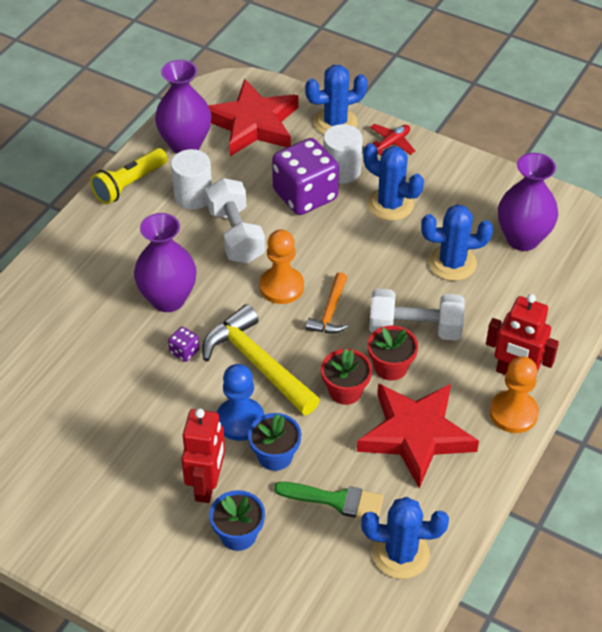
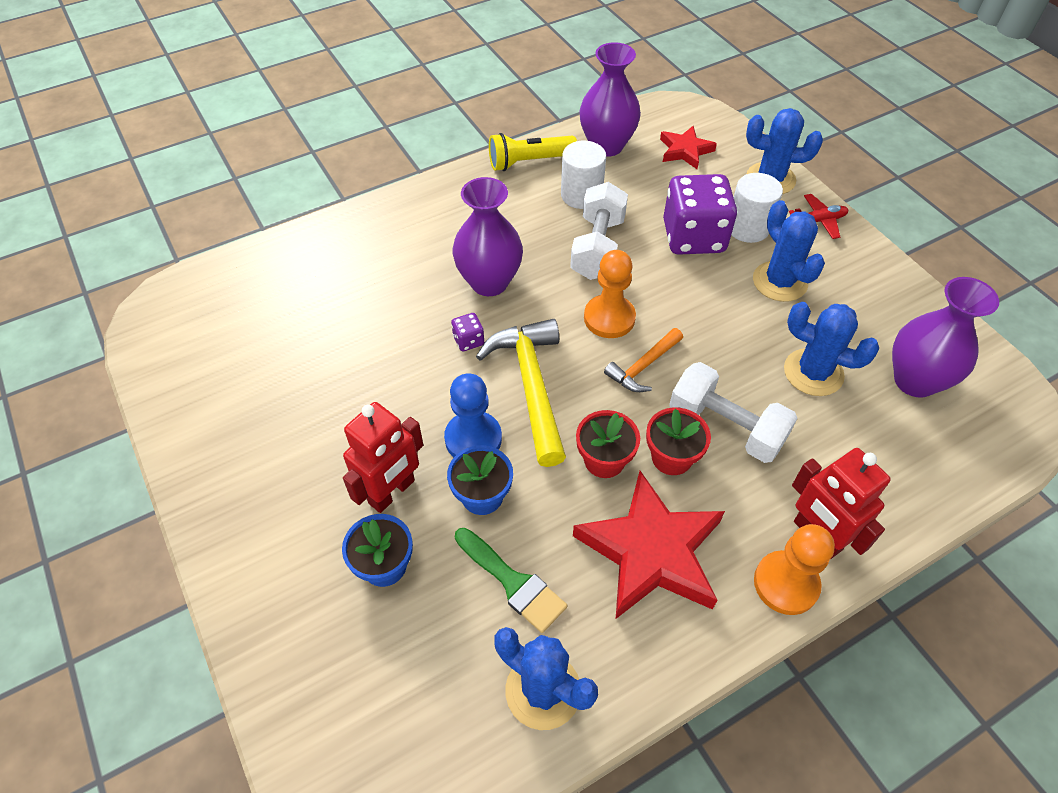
camera: 30 degrees right, 5 degrees up
red star [208,79,299,156] -> red star [660,126,717,169], size x0.53

